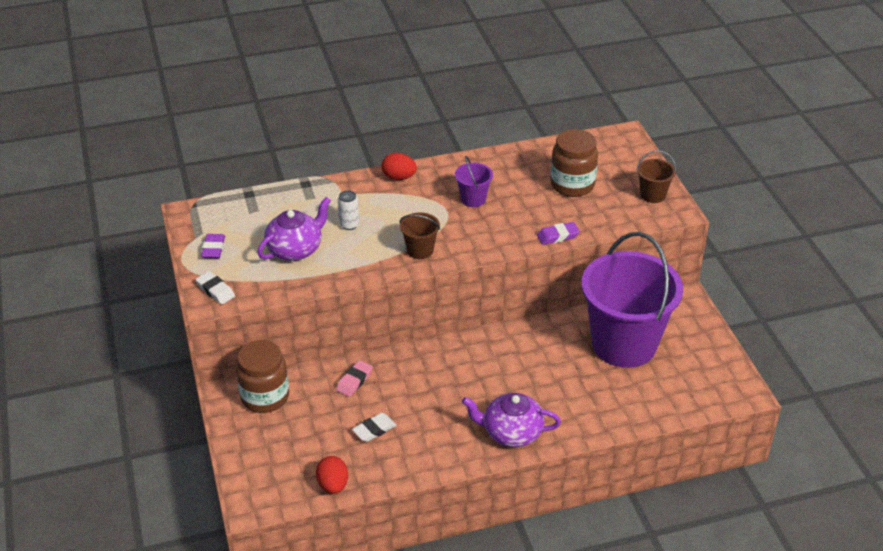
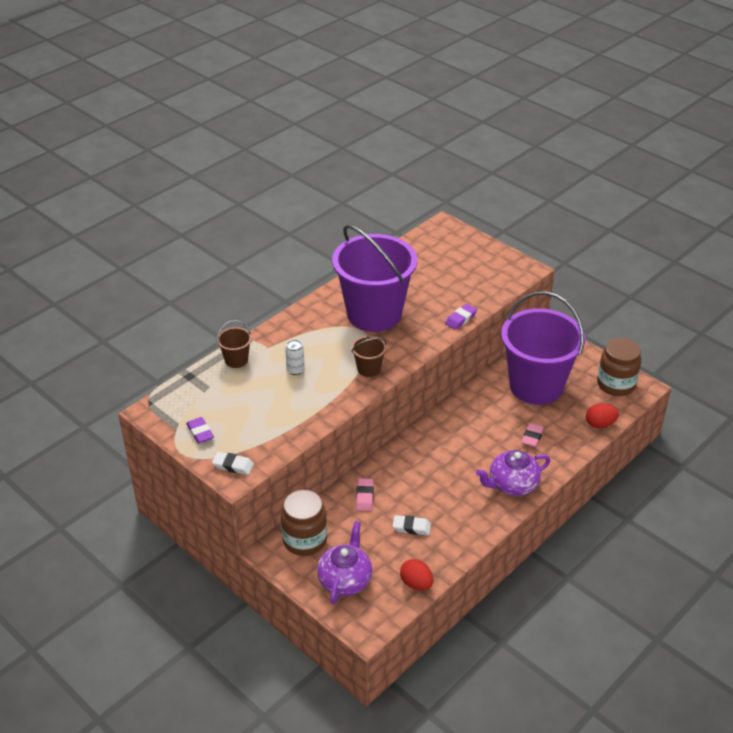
camera: 30 degrees left, 0 degrees up
purple teapot [257,197,331,261] -> purple teapot moved to [317,521,372,604]
white eraser [352,413,396,442] -> white eraser turned 75 degrees clockwise [393,515,431,535]
red egg [382,153,417,180] -> red egg moved to [586,403,619,428]
purple bucket [455,156,493,207] -> purple bucket [332,225,417,332], size x2.49
brown jar [550,129,598,197] -> brown jar moved to [597,338,641,396]
brown bucket [637,150,676,203] -> brown bucket moved to [217,320,252,368]
none -> pink eraser [521,423,544,447]

